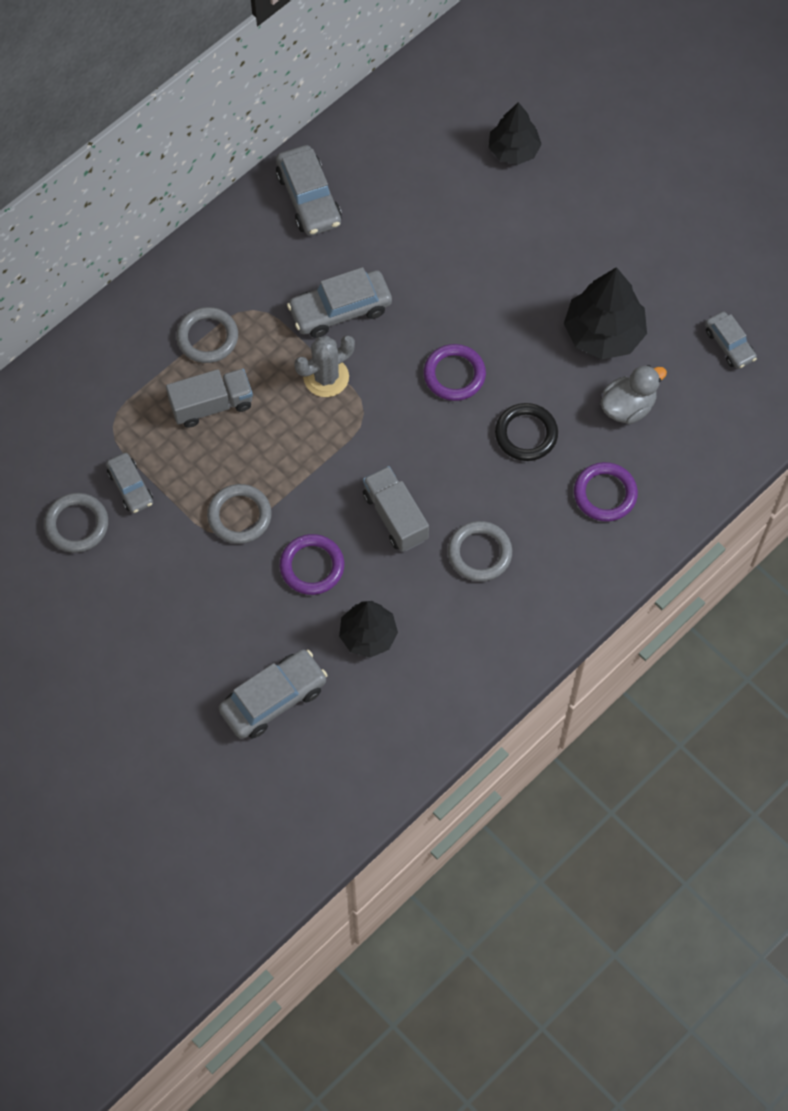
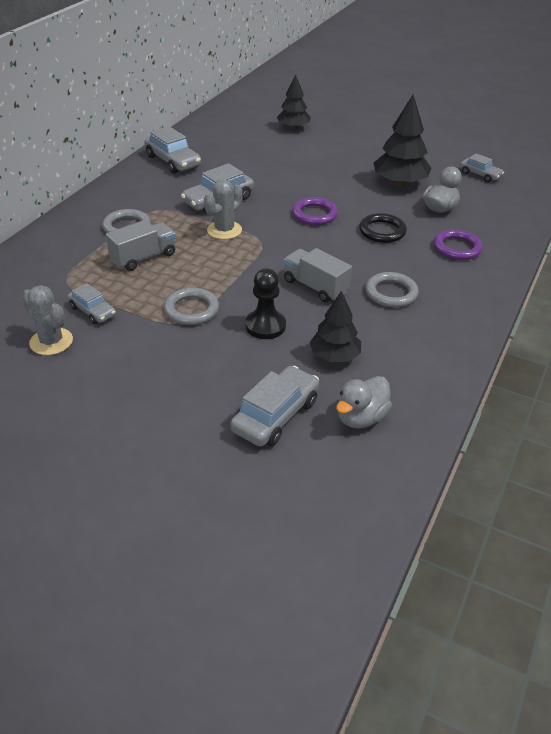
camera: 20 degrees left, 25 degrees down
grey ring [44,493,108,553] -> grey cactus [22,285,73,355]
purple ring [280,534,344,595] -> black pawn [245,268,286,339]
none -> grey duck [336,376,392,428]

